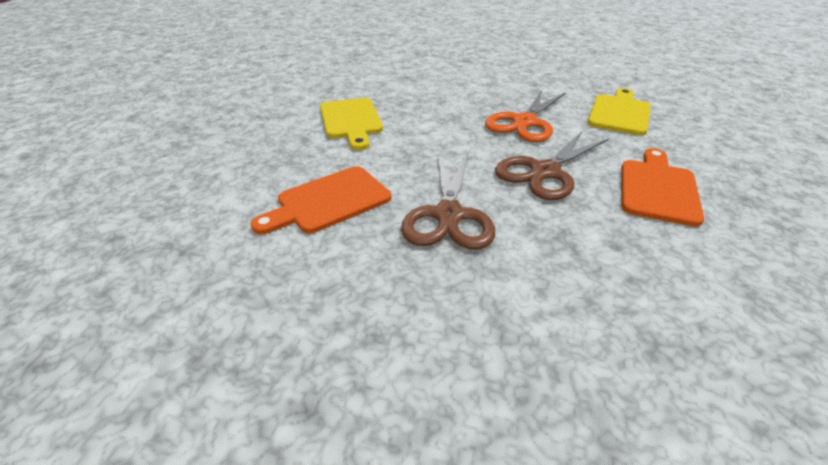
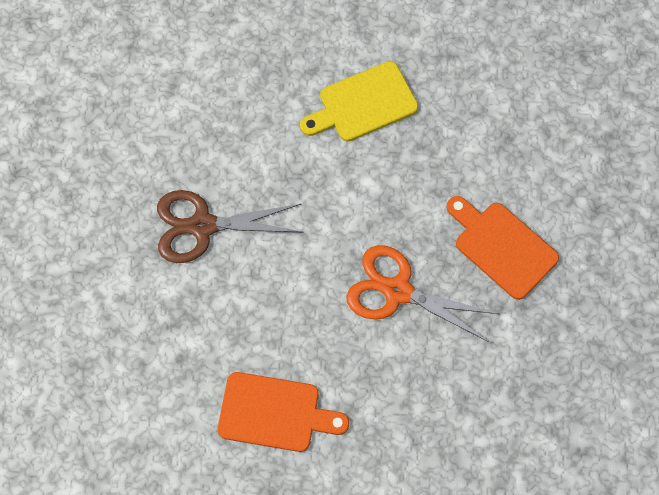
camera: 80 degrees right, 30 degrees up
orange cutting board [251,166,391,234] -> orange cutting board moved to [446,196,559,300]
brown scissors [495,132,609,200] -> none
yellow cutting board [587,88,651,135] -> none

